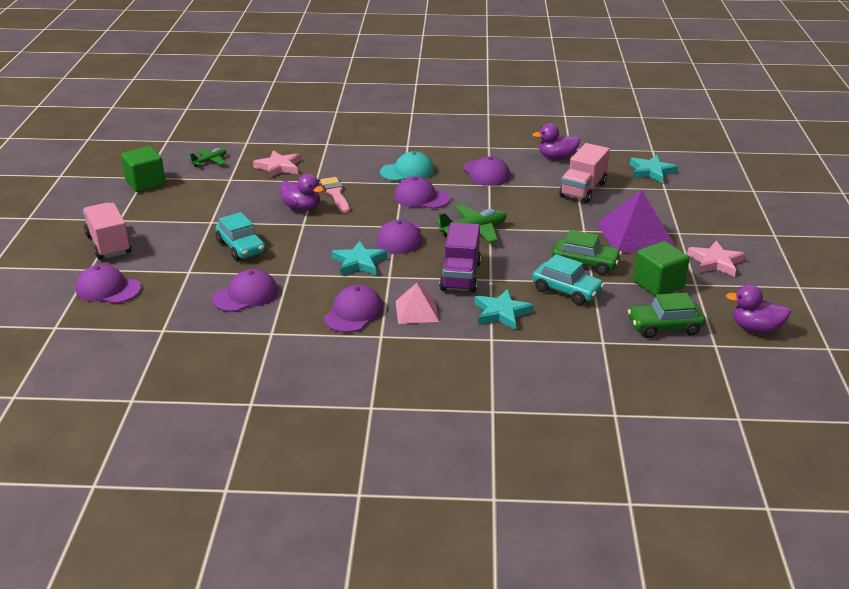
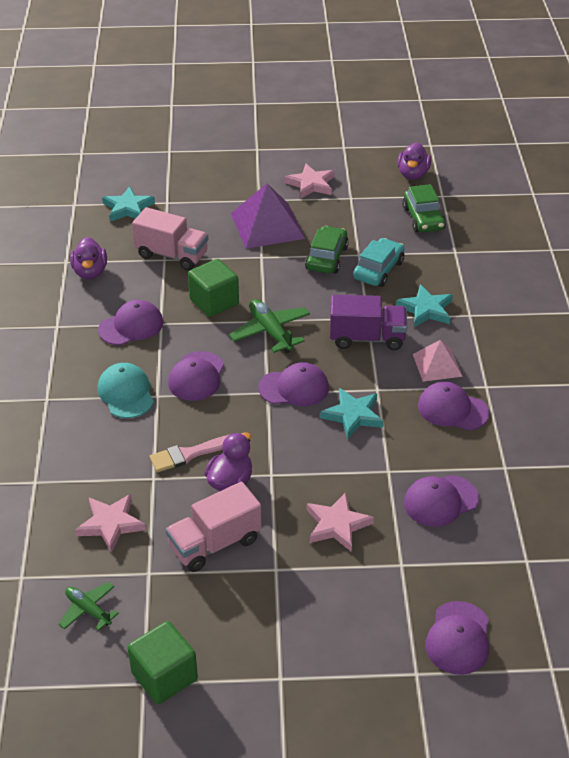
camera: 95 degrees left, 10 degrees up
pink truck [83,203,132,260] -> pink truck moved to [166,482,262,572]
purple cap [212,269,278,312] -> purple cap turned 75 degrees counterclockwise [404,475,479,527]
turquoise car [216,212,266,261] -> pink star [307,492,374,552]
green cube [633,241,689,297] -> green cube moved to [188,259,239,317]

